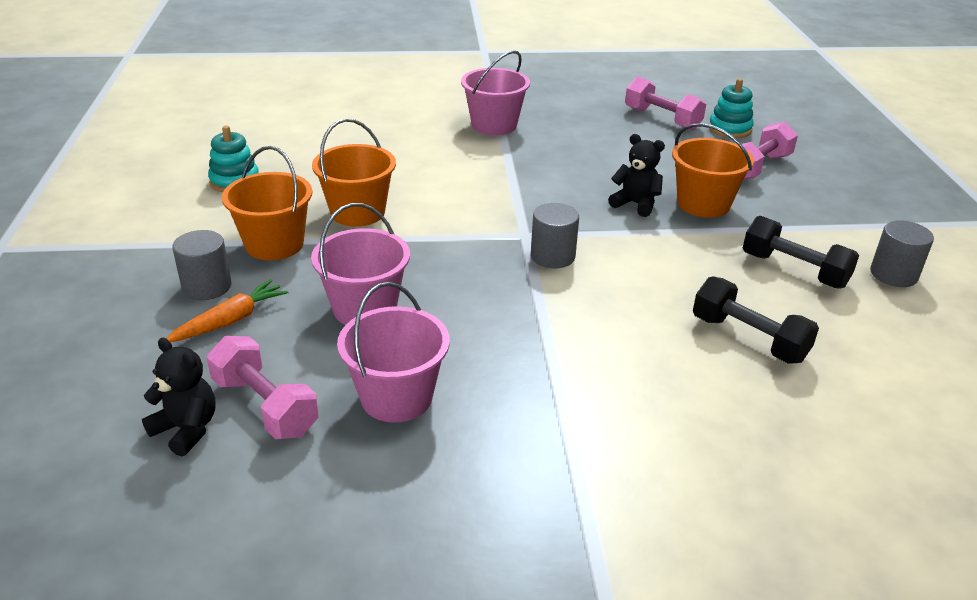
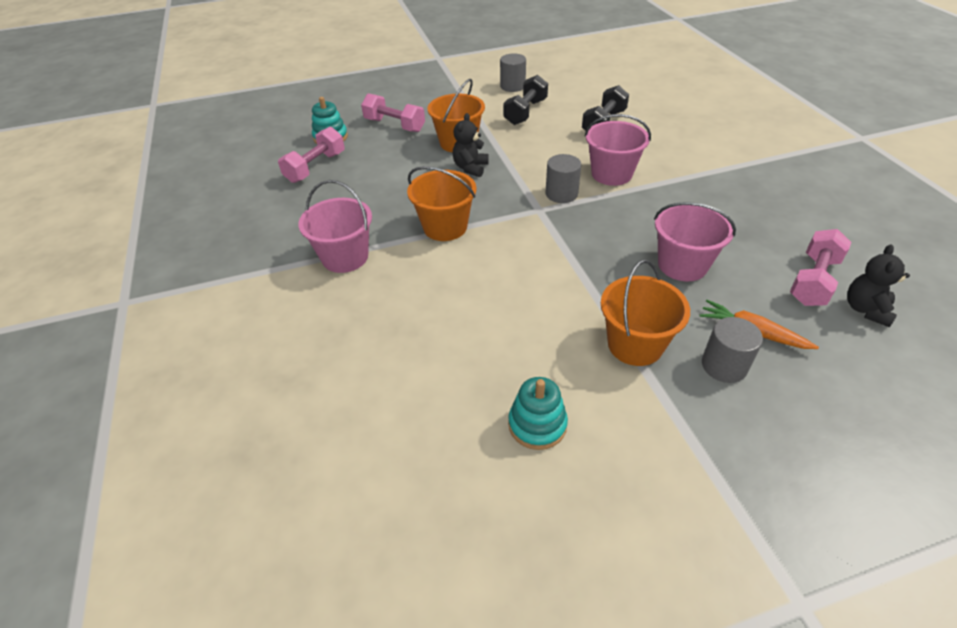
camera: 100 degrees left, 10 degrees up
orange bucket [312,119,396,227] -> orange bucket moved to [407,166,477,241]
pink bucket [337,282,450,423] -> pink bucket moved to [585,114,651,186]

